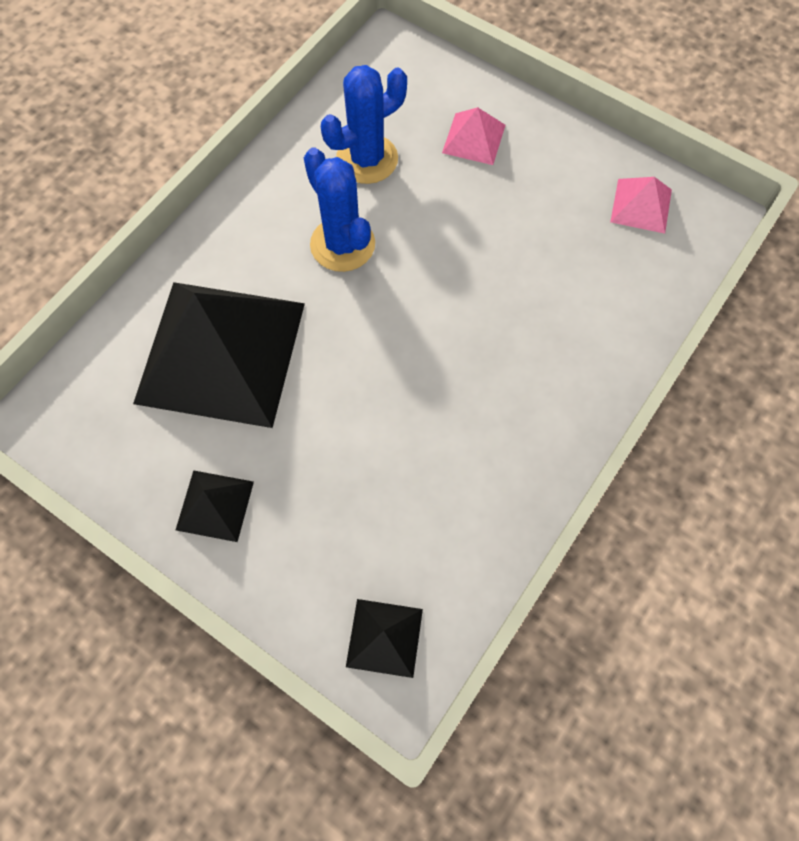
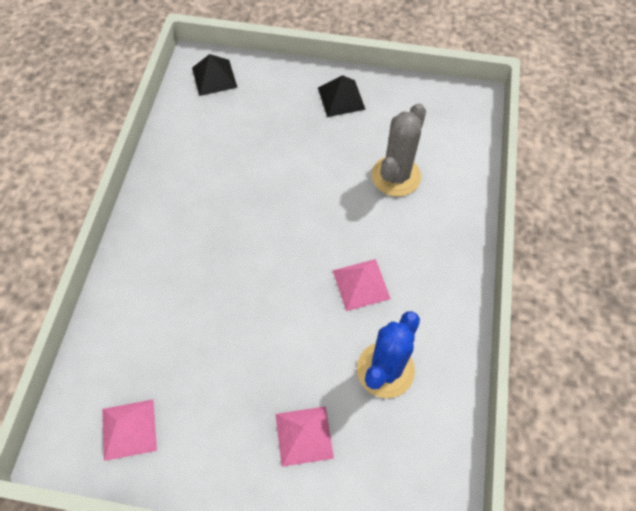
camera: 155 degrees right, 5 degrees down
black pyramid [133,282,305,428] -> grey cactus [372,103,426,197]
blue cactus [304,148,375,272] -> pink pyramid [333,259,391,311]

